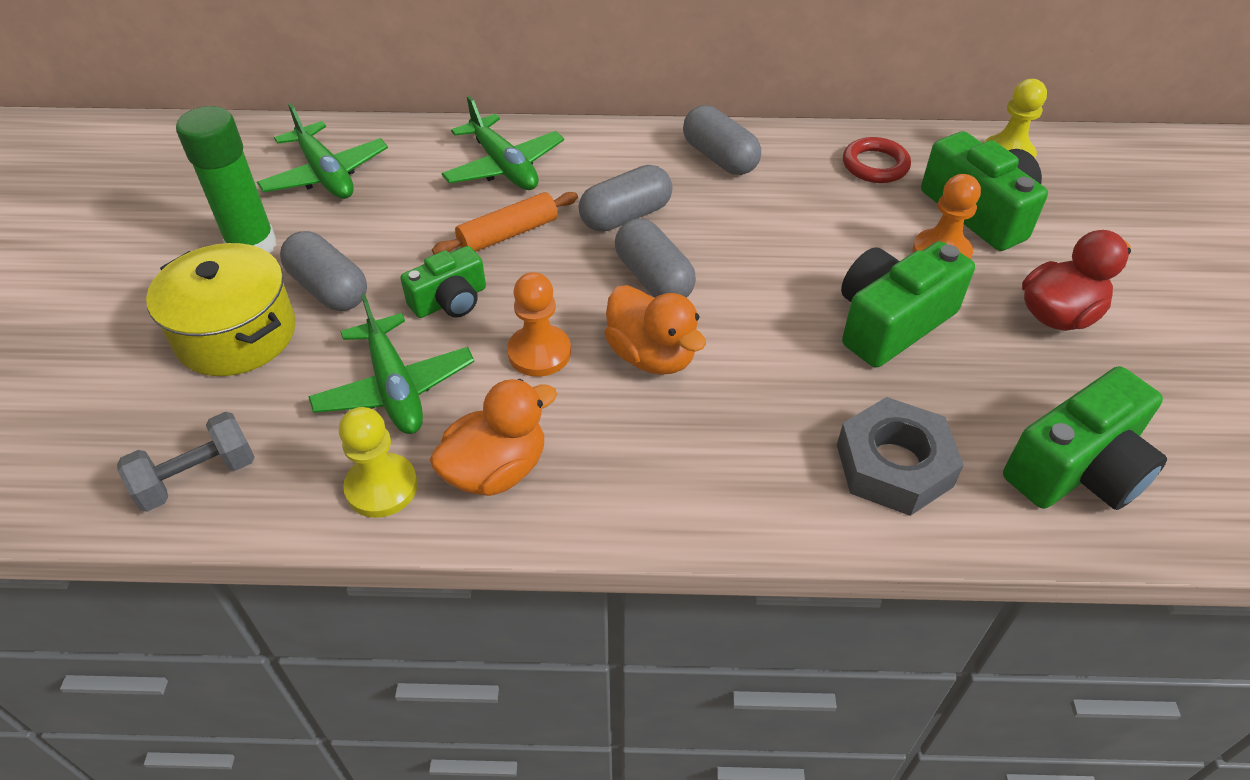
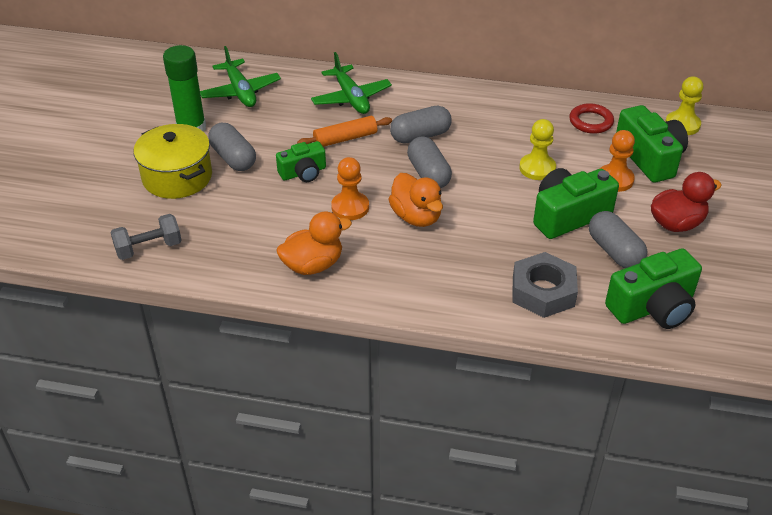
camera: 10 degrees right, 5 degrees down
green plane [308,294,474,434] -> none
yellow pawn [339,407,418,518] -> yellow pawn moved to [519,119,556,180]
grey capsule [683,105,761,175] -> grey capsule moved to [589,211,647,268]

